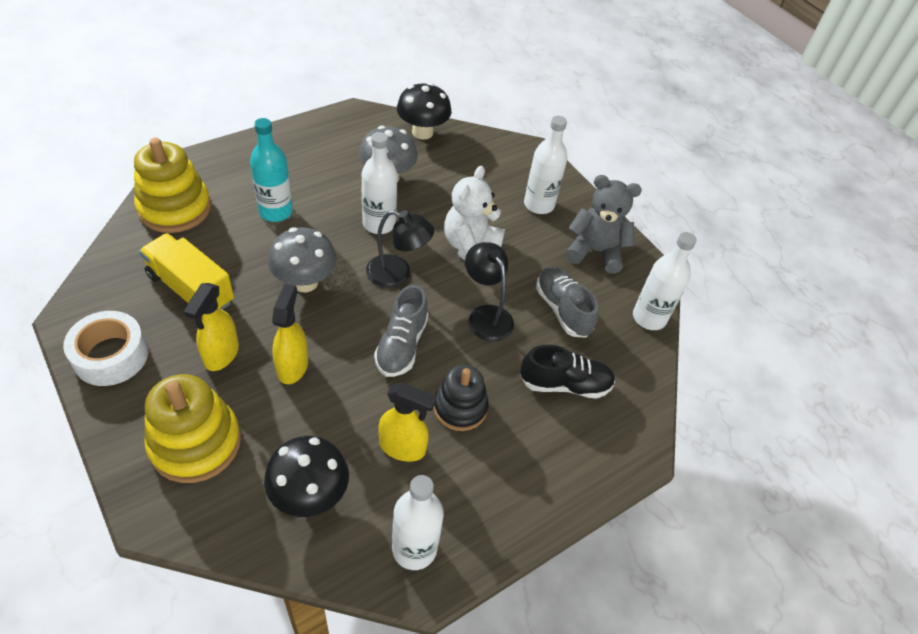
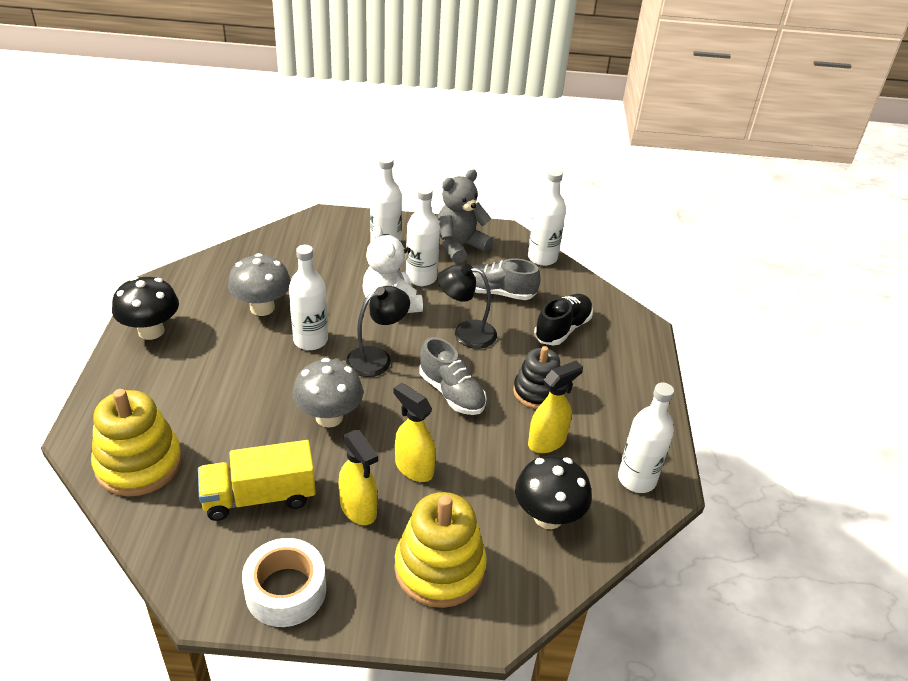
camera: 50 degrees left, 10 degrees down
turquoise bottle [250,118,293,222] -> none
black mushroom [397,83,451,140] -> black mushroom moved to [112,277,179,340]
none -> white bottle [406,186,440,286]

